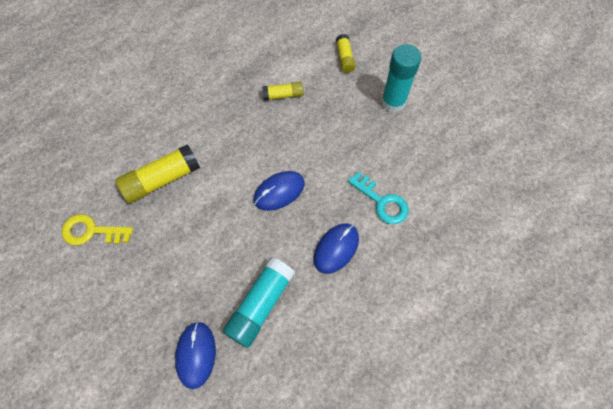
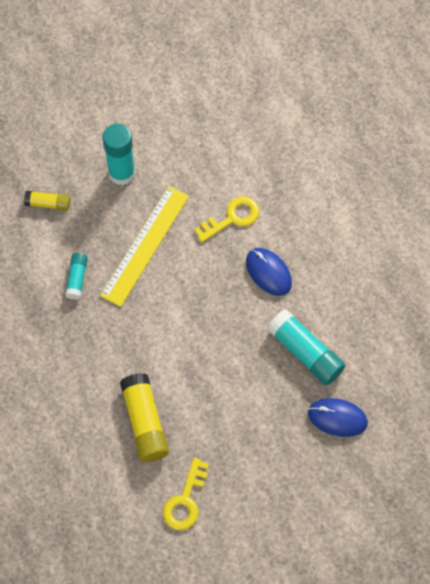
camera: 75 degrees left, 0 degrees up
blue mouse [254,171,304,211] -> none
yellow glue stick [262,82,303,100] -> turquoise glue stick [65,253,88,300]
turquoise key [348,172,409,224] -> yellow key [194,197,259,242]
none -> yellow ruler [100,186,189,307]

